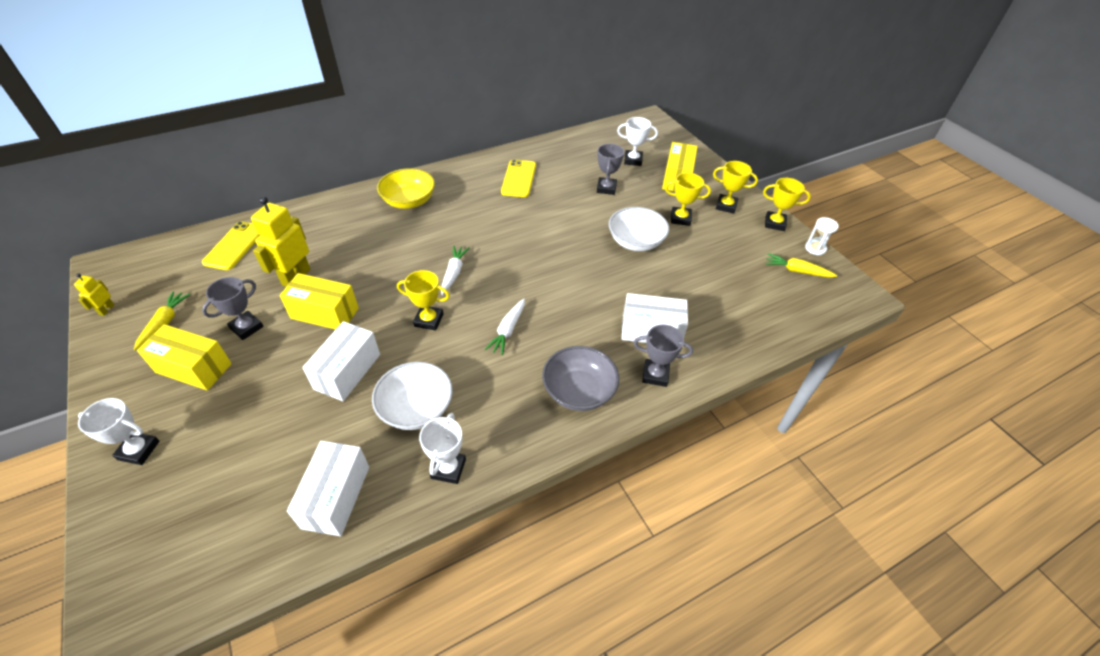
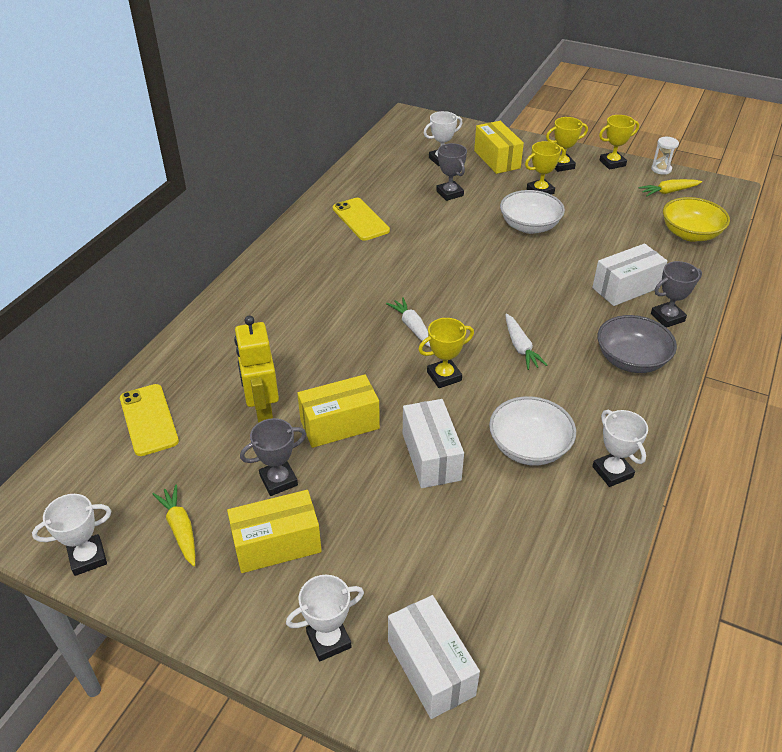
camera: 35 degrees left, 5 degrees down
yellow robot [74,274,115,316] -> white trophy [32,494,111,576]
grey trophy [202,277,264,340] -> grey trophy turned 60 degrees clockwise [240,418,306,496]
white box [287,441,369,536] -> white box moved to [388,595,480,719]
yellow bowl [377,168,435,209] -> yellow bowl moved to [663,197,730,242]

